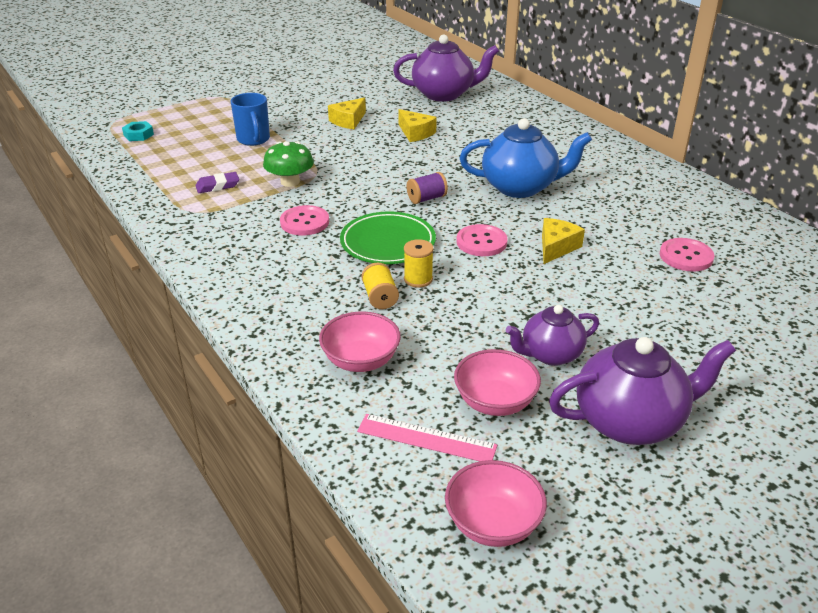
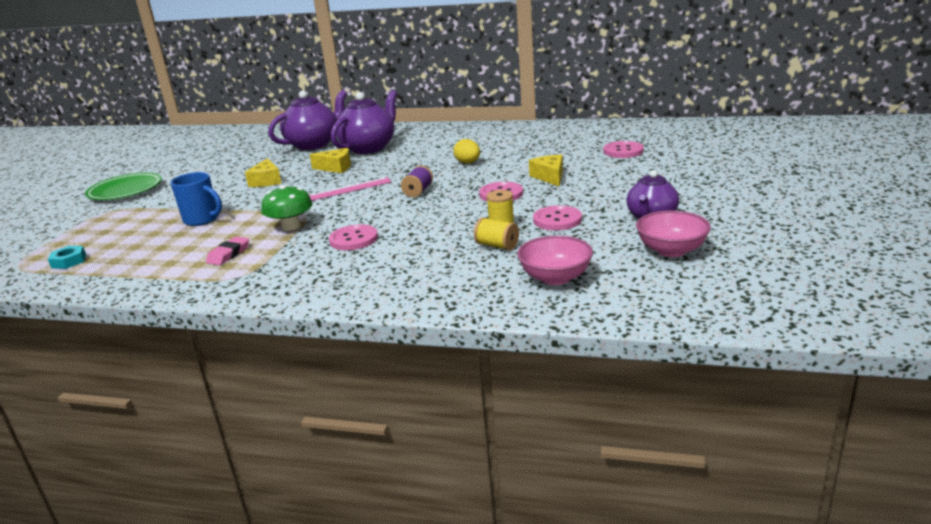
camera: 40 degrees left, 10 degrees down
purple eraser [195,172,239,193] -> pink eraser [206,236,249,265]
green plate [340,212,436,264] -> green plate moved to [85,172,162,200]
pink ruler [357,414,497,461] -> pink ruler moved to [309,177,392,201]
pink bowl [445,460,547,547] -> none
blue teapot [460,118,592,198] -> yellow egg [453,139,480,164]
purple teapot [549,337,736,445] -> purple teapot moved to [331,90,397,154]
none -> pink button [533,205,582,230]

